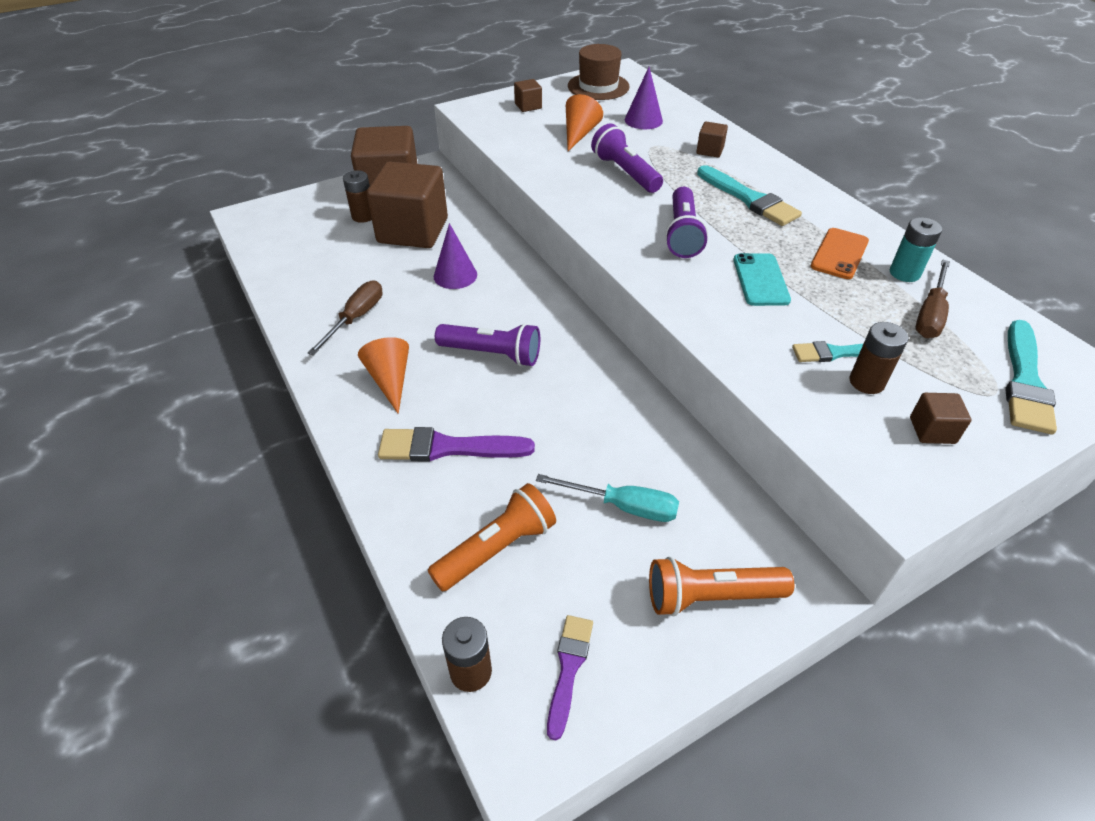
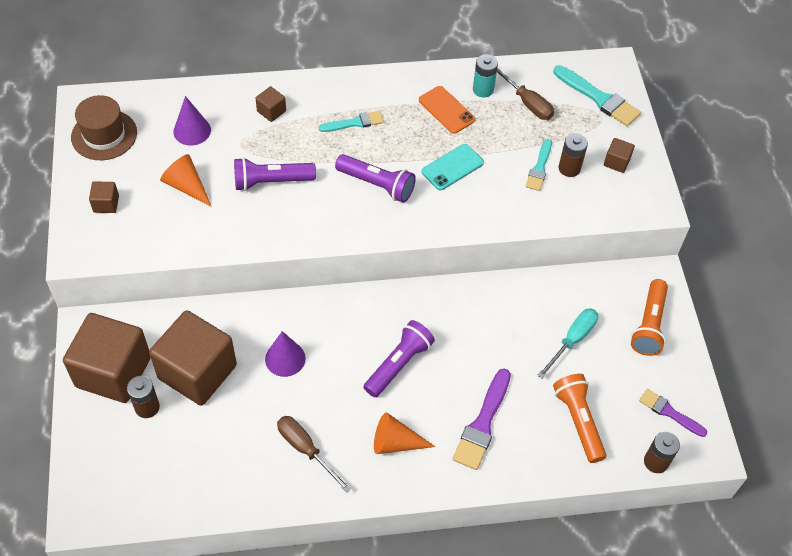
camera: 70 degrees left, 10 degrees up
turquoise brush [697,165,802,226] -> turquoise brush [319,111,384,132], size x0.63
turquoise phone [733,253,791,306] -> turquoise phone turned 60 degrees counterclockwise [421,144,484,190]

